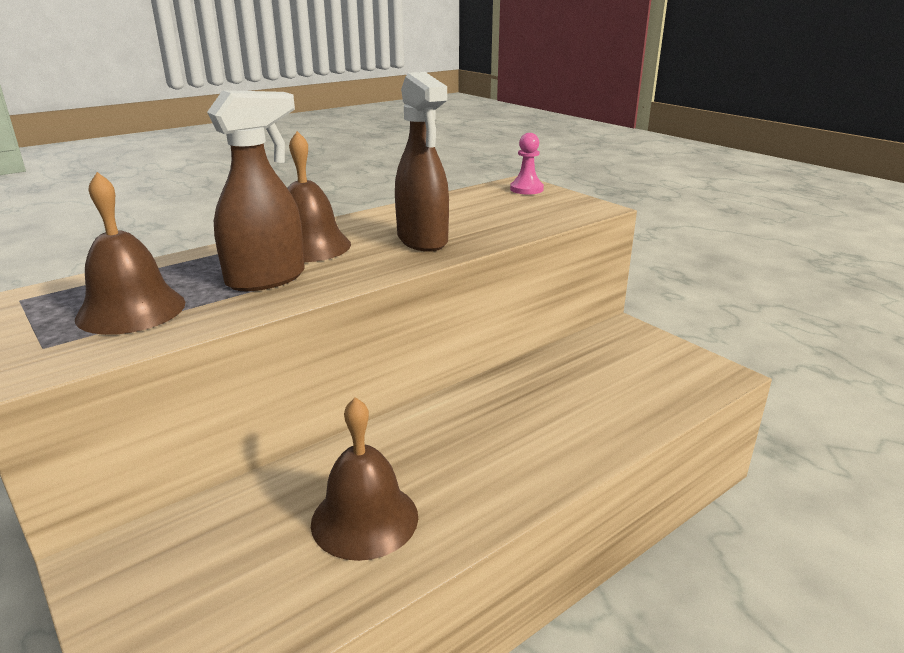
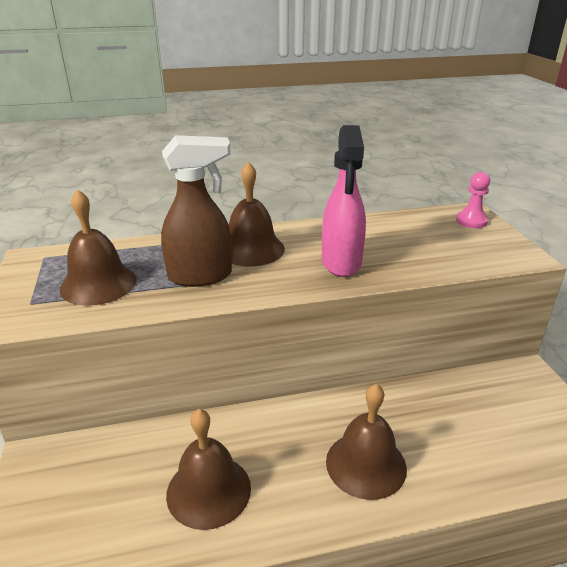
camera: 25 degrees right, 5 degrees up
brown spray bottle [395,72,449,252] -> pink spray bottle [322,125,366,277]
none -> brown bell [326,384,407,500]

